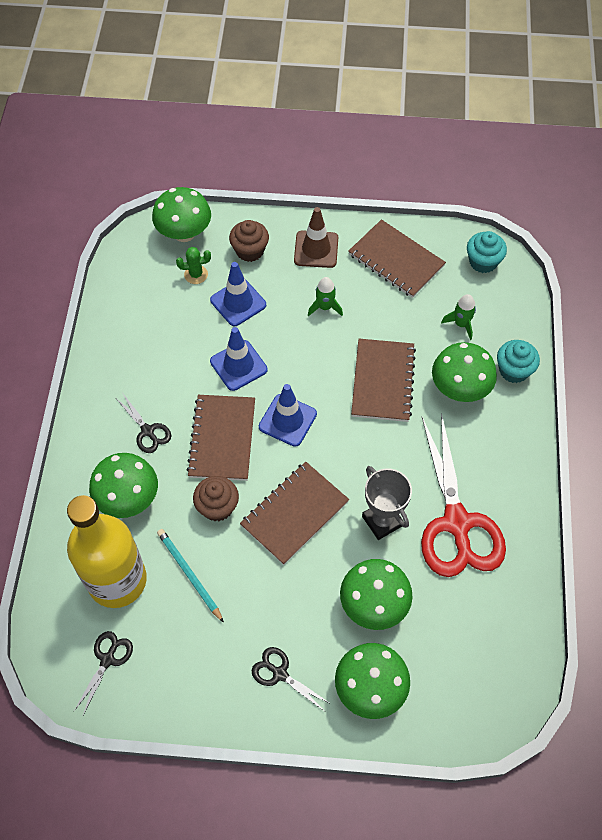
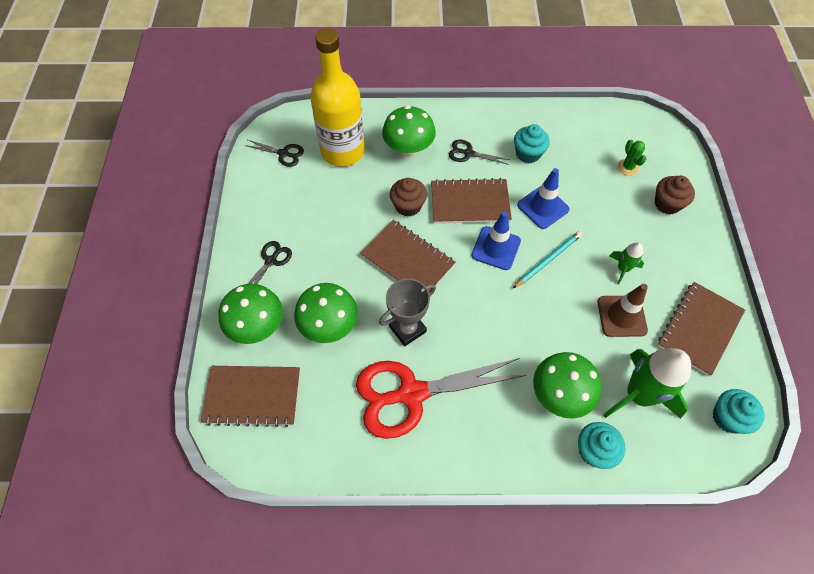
camera: 85 degrees right, 0 degrees up
black scissors [117,394,171,453] -> black scissors turned 60 degrees clockwise [449,139,510,165]
green mushroom [152,187,211,242] -> none
turquoise pencil [157,529,224,623] -> turquoise pencil moved to [513,231,582,288]
blue traffic cone [210,262,266,326] -> none
brown traffic cone [294,207,338,268] -> brown traffic cone moved to [597,284,648,337]
brown notebook [351,339,416,422] -> brown notebook moved to [201,366,300,427]
green rocket [441,294,476,340] -> green rocket [603,348,691,419], size x2.06
none -> turquoise cupcake [514,124,550,164]

